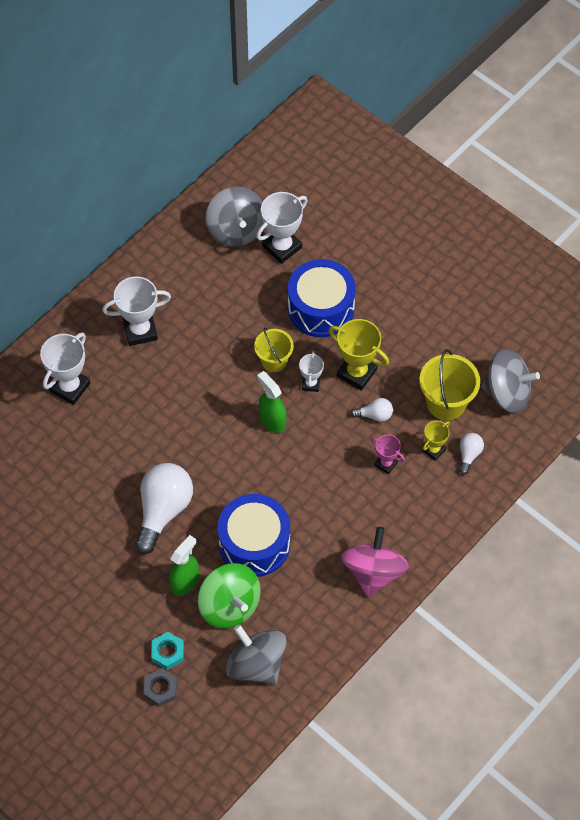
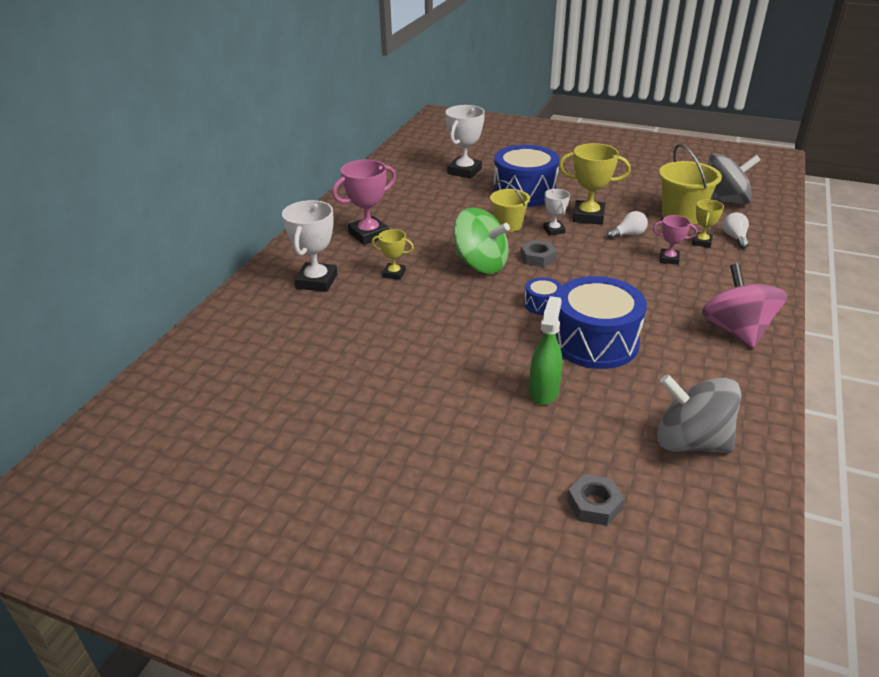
camera: 20 degrees left, 25 degrees down
white trophy [102,276,171,346] -> pink trophy [332,159,396,245]
white light bulb [135,463,193,554] -> none
turquoise nut [151,632,184,670] -> none
green spinning top [198,563,261,629] -> green spinning top moved to [454,207,510,274]
grey spinning top [206,187,263,247] -> none
green spray bottle [257,371,286,433] -> grey nut [520,240,557,267]
none -> yellow trophy [372,229,414,280]
none -> blue drum [524,277,561,315]

